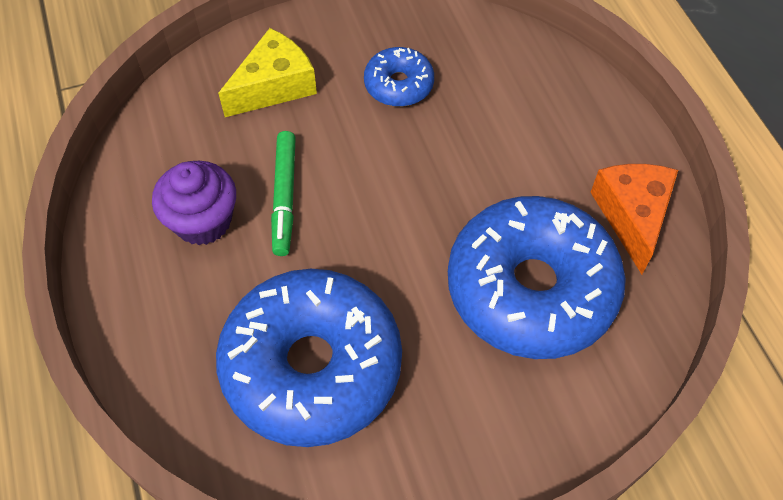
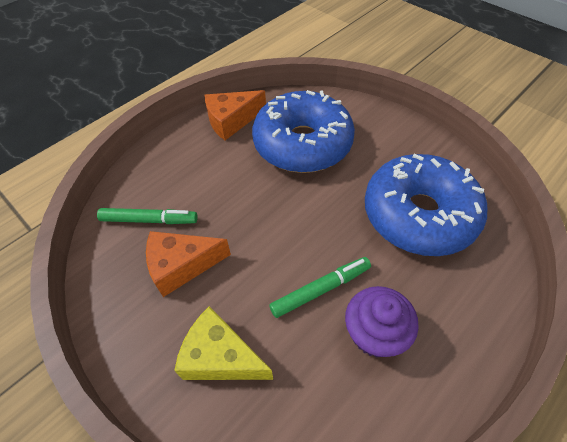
camera: 115 degrees left, 5 degrees down
blue donut [364,47,434,107] -> orange cheese [146,231,231,297]
none -> green marker [97,208,198,224]

